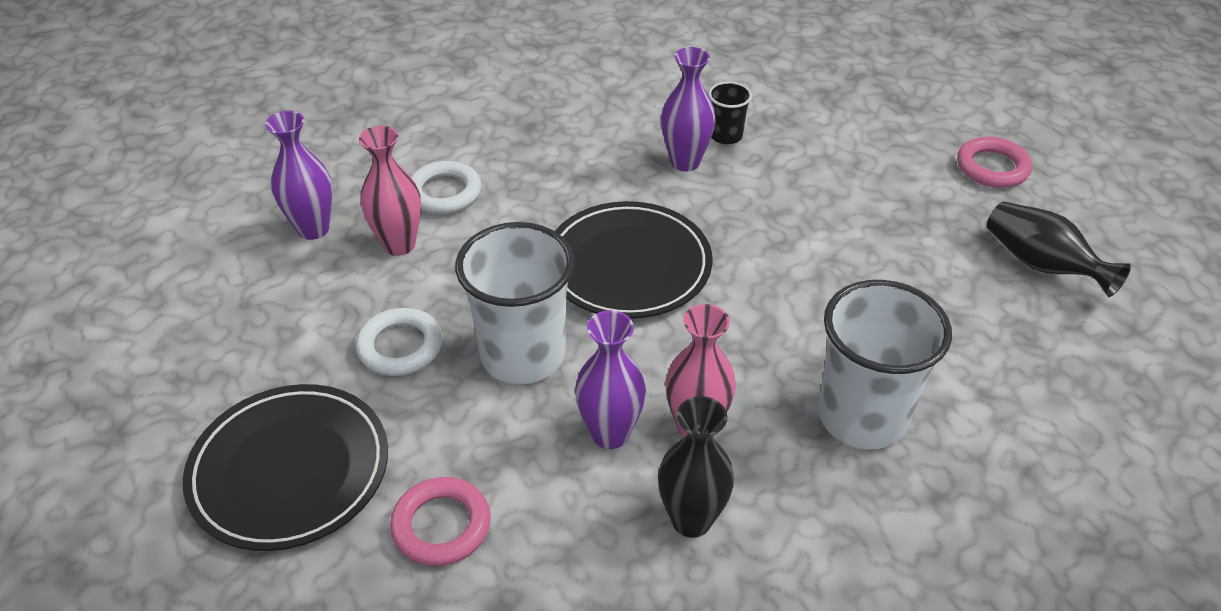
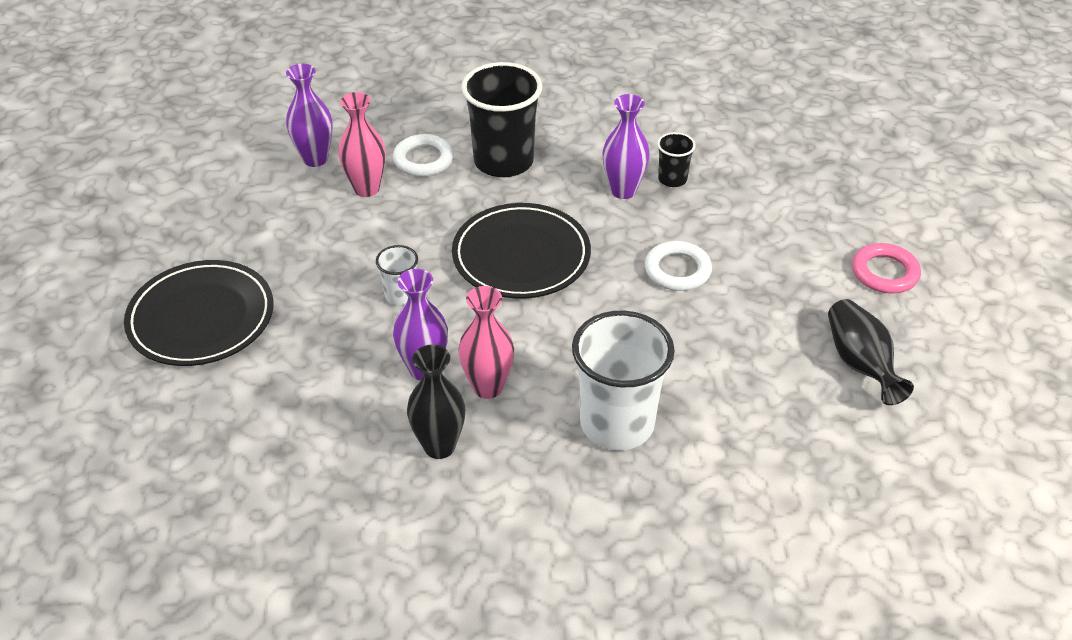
camera: 25 degrees right, 0 degrees up
white ring [355,308,443,376] -> white ring moved to [645,241,712,291]
pink ring [390,477,491,566] -> none
white cup [455,222,575,384] -> white cup [376,245,418,305], size x0.48
none -> black cup [461,62,542,177]

